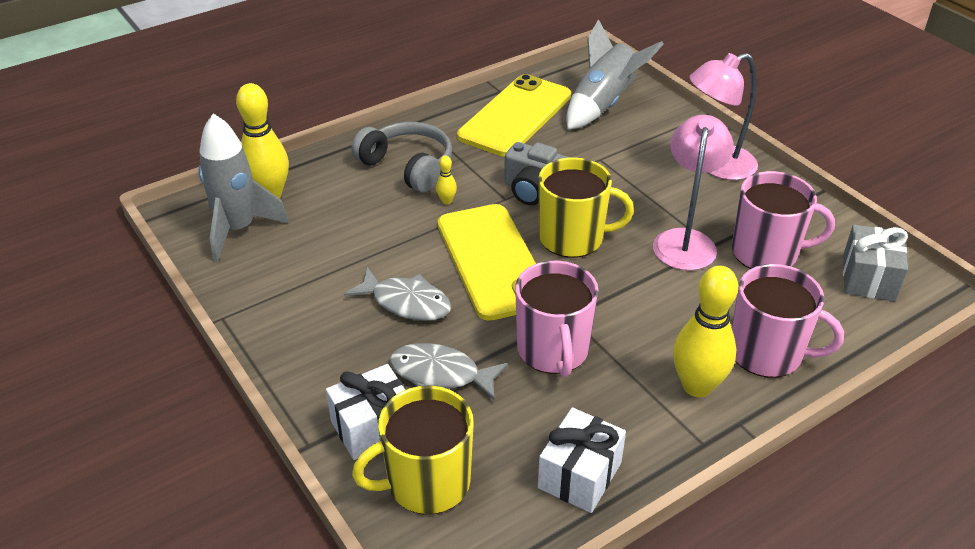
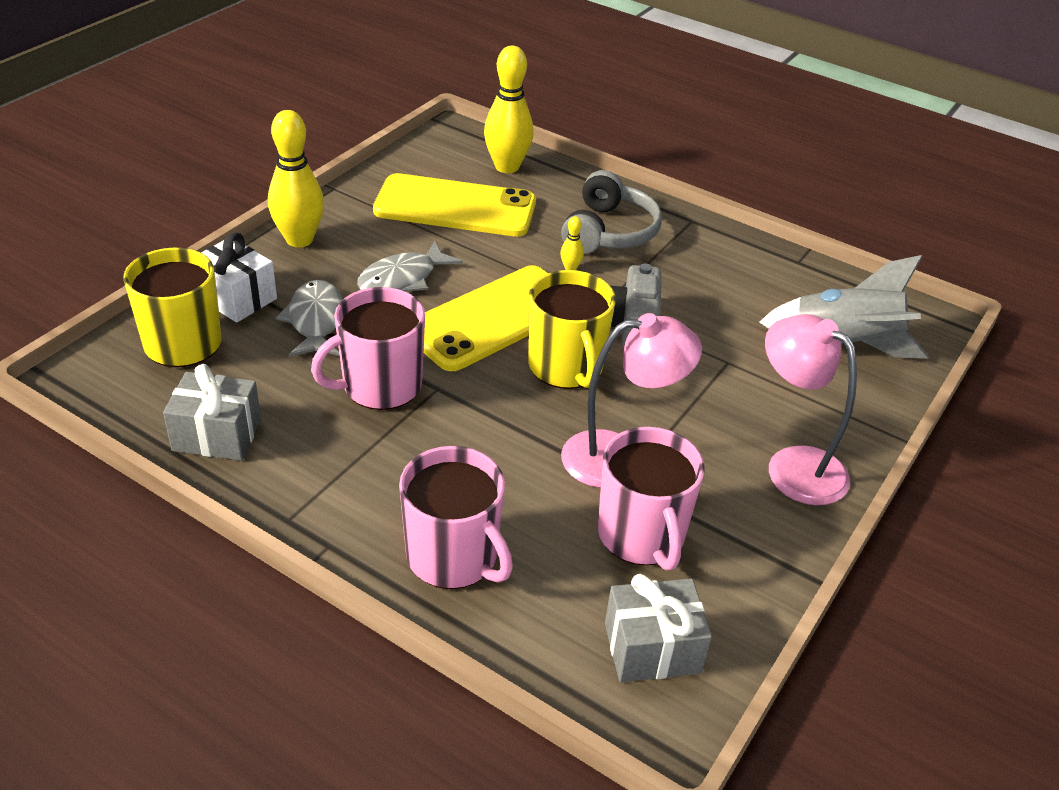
camera: 65 degrees right, 0 degrees up
grey rocket [199,113,289,262] -> none
grey fish [344,267,452,321] -> grey fish turned 45 degrees clockwise [357,241,463,292]
yellow phone [457,74,571,157] -> yellow phone moved to [373,173,536,237]
white gift [538,407,626,513] -> grey gift [163,364,261,461]
yellow bowling pin [673,266,738,397] -> yellow bowling pin moved to [268,110,324,248]
pink mug [732,264,844,378] -> pink mug turned 45 degrees counterclockwise [399,446,513,589]

